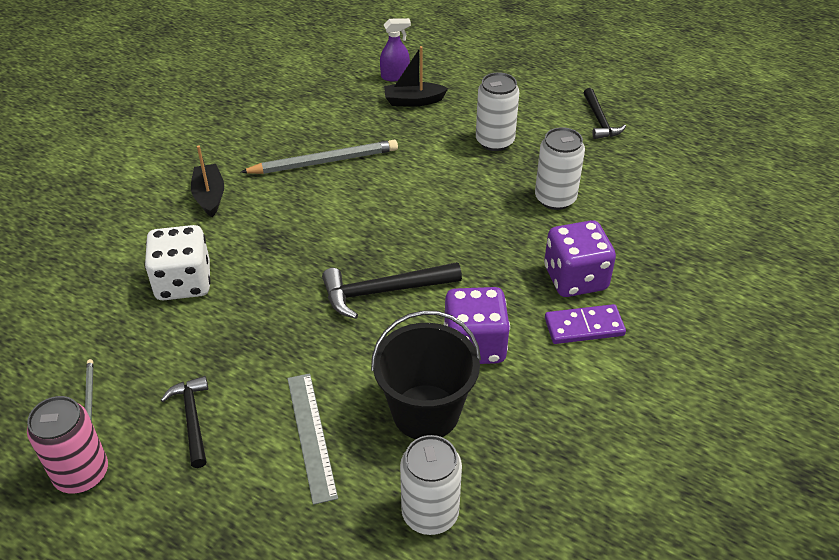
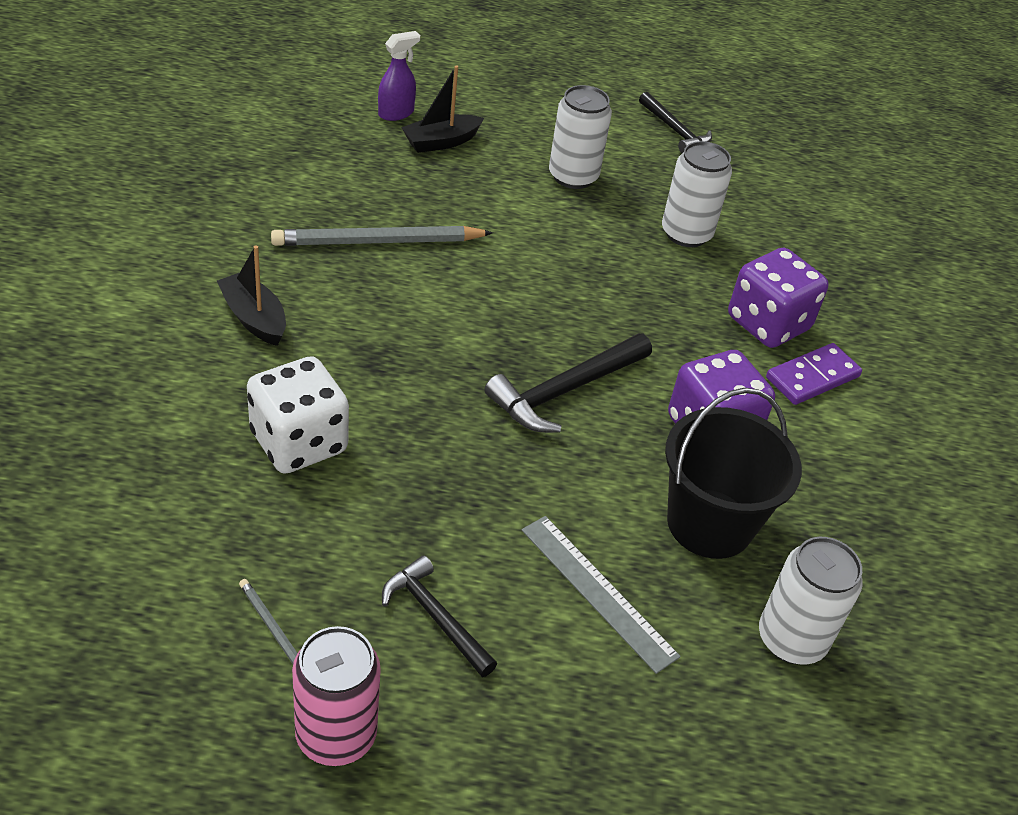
camera: 30 degrees left, 0 degrees up
grey pencil [241,140,398,174] -> grey pencil turned 150 degrees counterclockwise [271,226,493,246]

